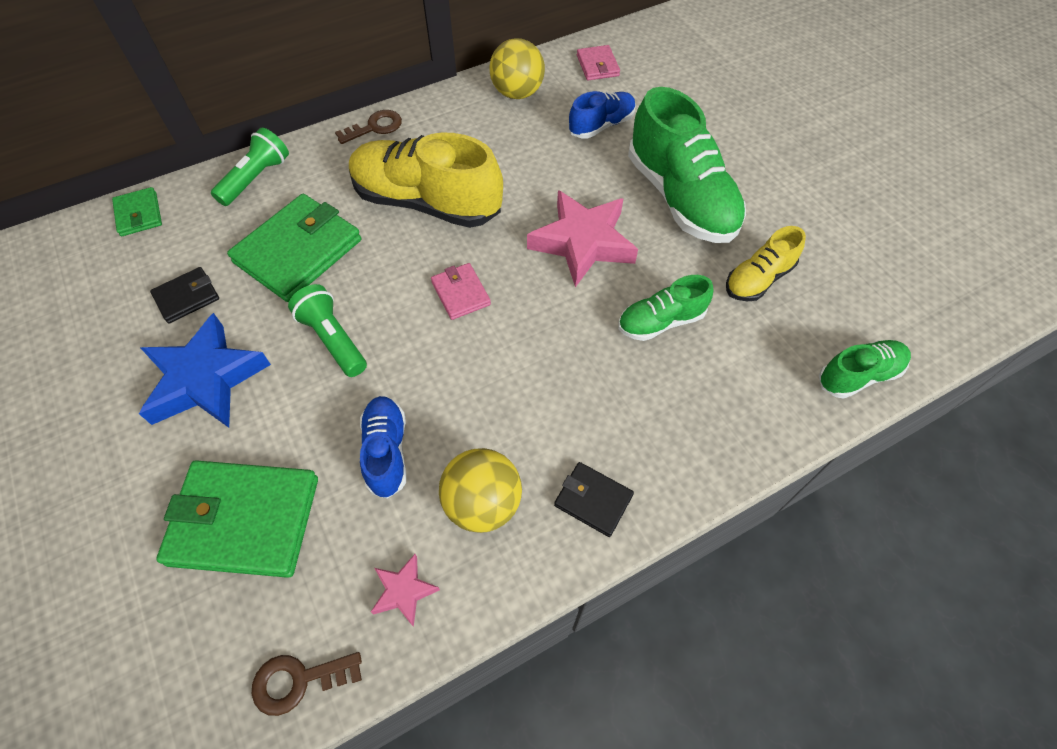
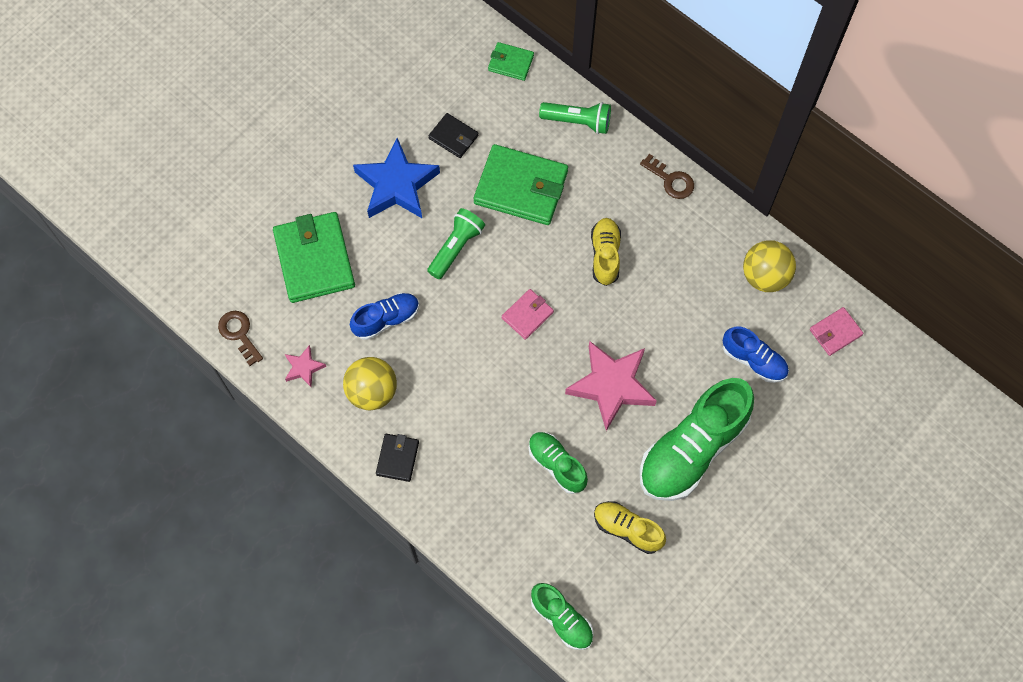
camera: 70 degrees right, 10 degrees up
green wallet [112,187,162,236] -> green wallet turned 60 degrees clockwise [488,42,534,81]
yellow shoe [349,132,503,228] -> yellow shoe [591,218,621,286], size x0.53

